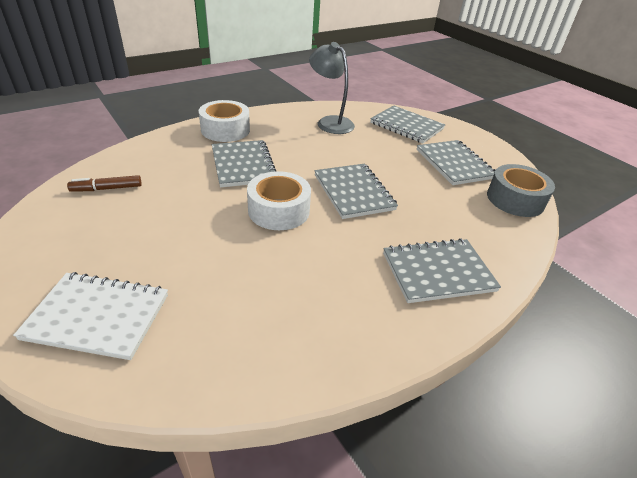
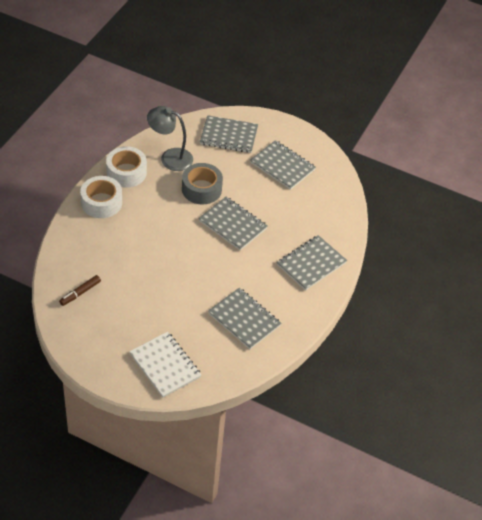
camera: 30 degrees left, 10 degrees up
white notebook [13,272,168,360] -> white notebook turned 75 degrees clockwise [129,332,201,398]
grey notebook [212,140,276,187] -> grey notebook moved to [208,288,281,349]
white tape [247,171,311,230] -> white tape moved to [106,146,147,188]
grey tape [487,164,555,217] -> grey tape moved to [182,163,223,205]

